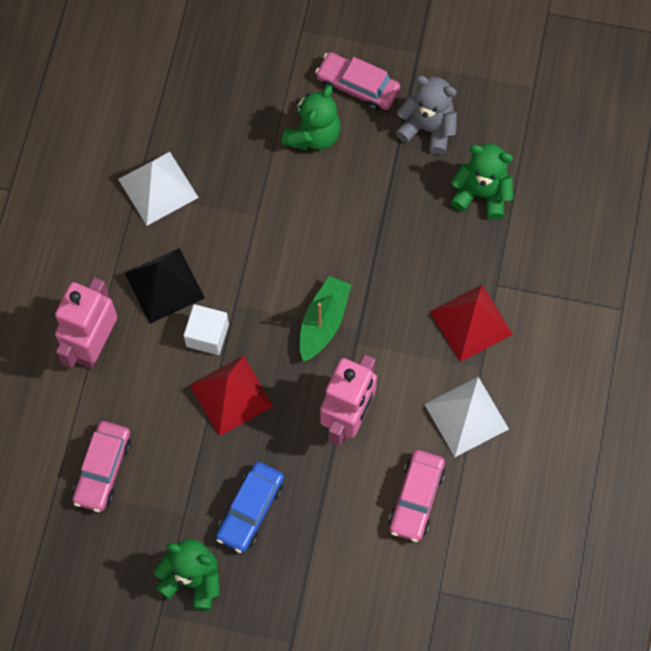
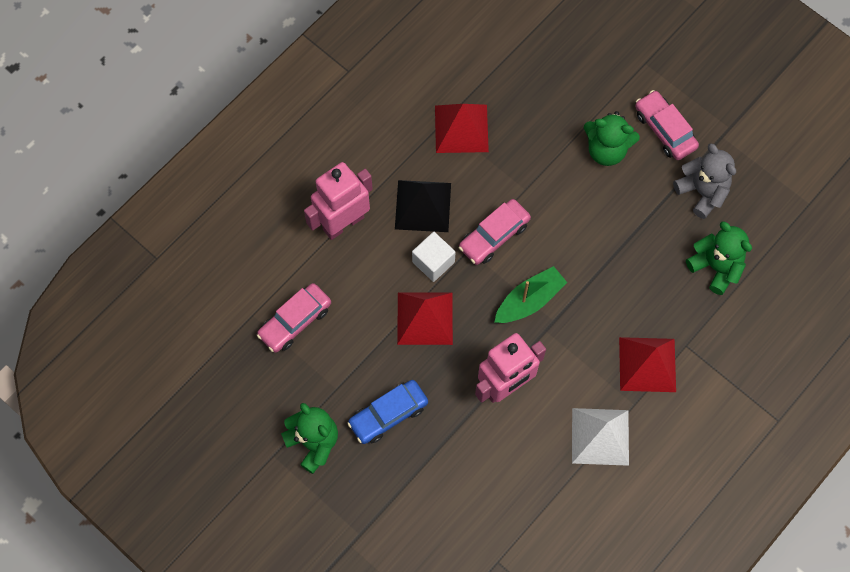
camera: 30 degrees right, 0 degrees up
white pyramid [118,152,199,226] -> red pyramid [435,104,489,153]
green teddy bear [282,85,341,151] -> green teddy bear turned 45 degrees clockwise [583,111,640,166]
pink car [389,450,445,542] -> pink car moved to [459,199,531,265]

